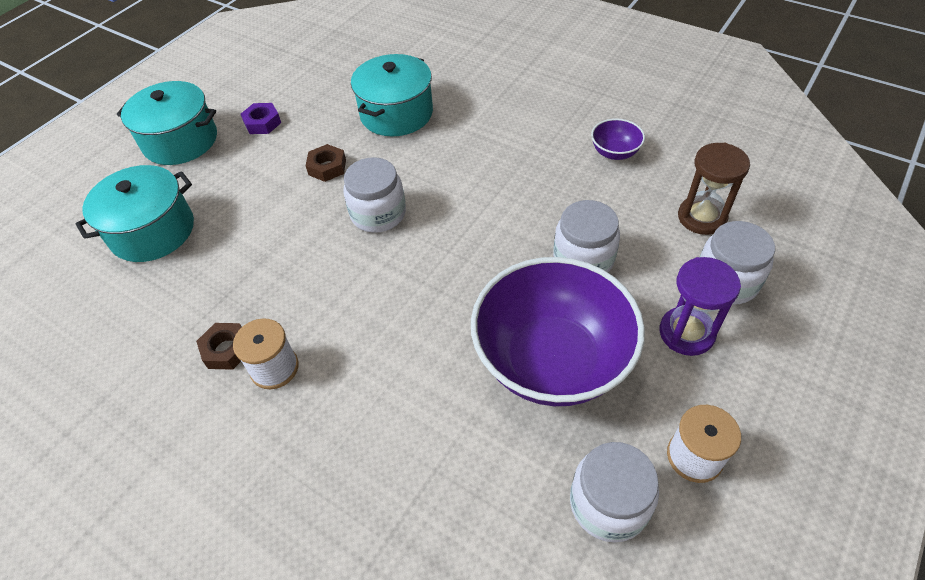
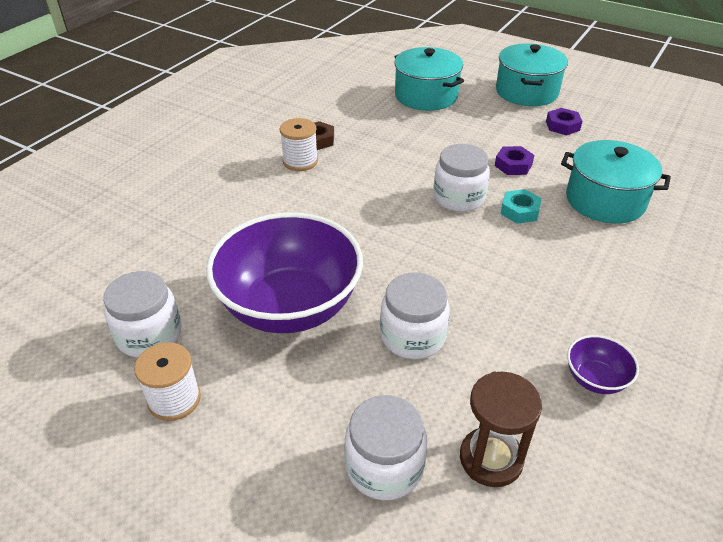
camera: 85 degrees right, 10 degrees down
brown nut [306,144,346,182] -> purple nut [495,146,534,175]
purple hourglass [660,257,741,356] -> none
none -> turquoise nut [500,189,542,224]

